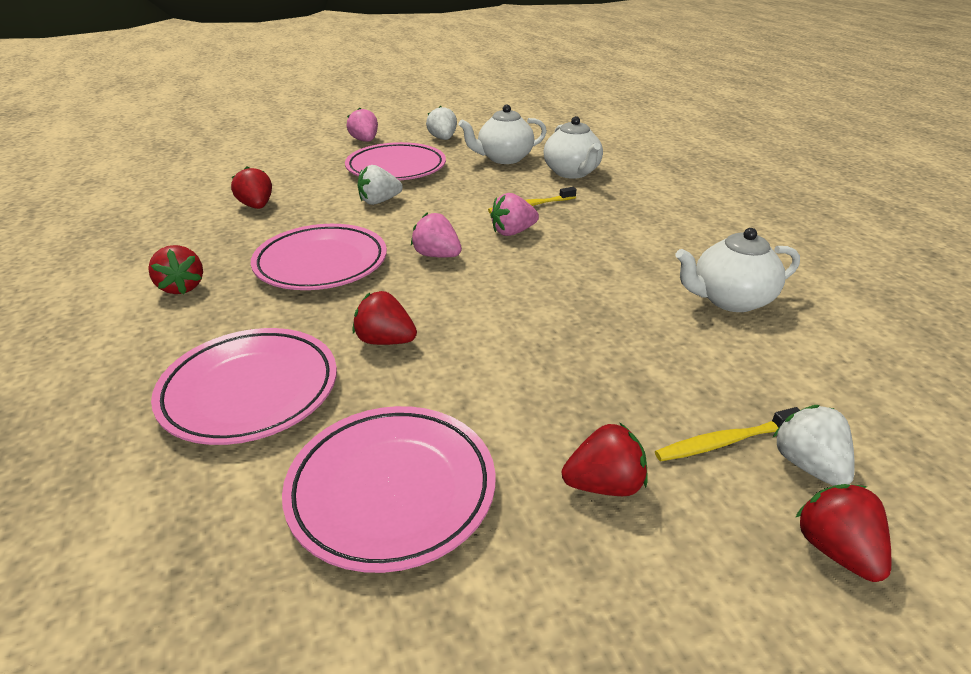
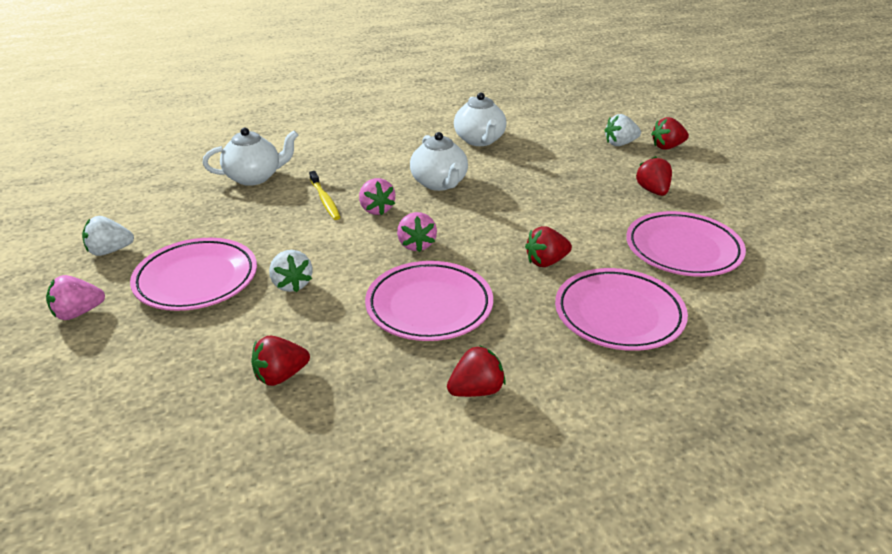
camera: 90 degrees left, 0 degrees up
red strawberry [352,291,417,345] -> red strawberry turned 45 degrees clockwise [525,226,572,267]
pink strawberry [411,212,462,257] -> pink strawberry turned 45 degrees counterclockwise [397,212,437,252]
white teapot [458,104,547,164] -> white teapot moved to [410,132,468,191]
yellow toothbrush [655,407,800,462] -> none

